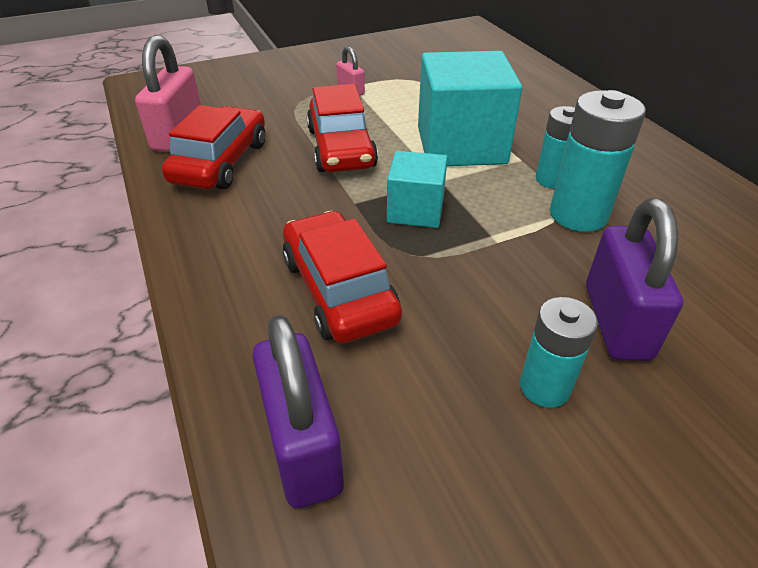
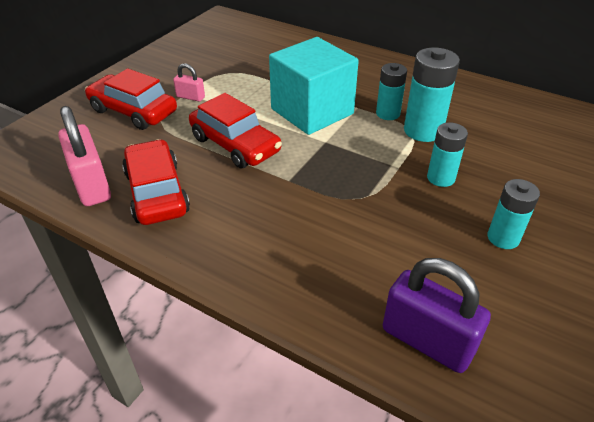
camera: 35 degrees left, 0 degrees up
red car [282,211,402,343] -> red car moved to [85,68,177,130]
turquoise cube [387,151,447,228] -> none
purple padlock [586,198,683,361] -> none
none -> turquoise battery [427,123,468,187]

